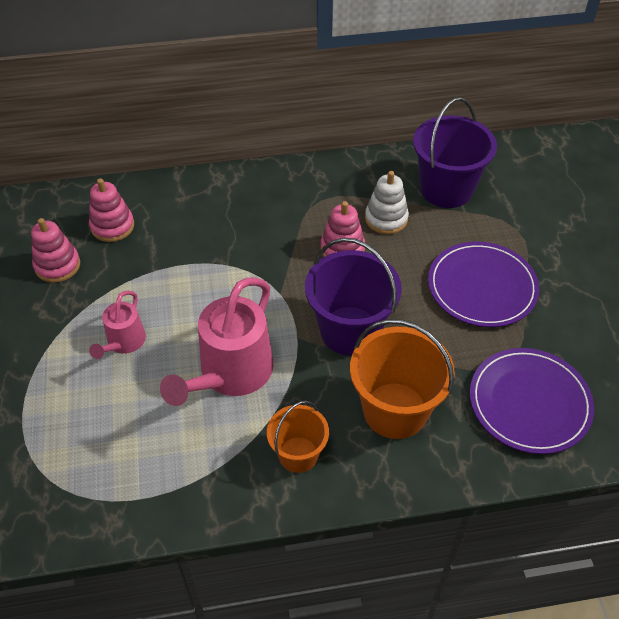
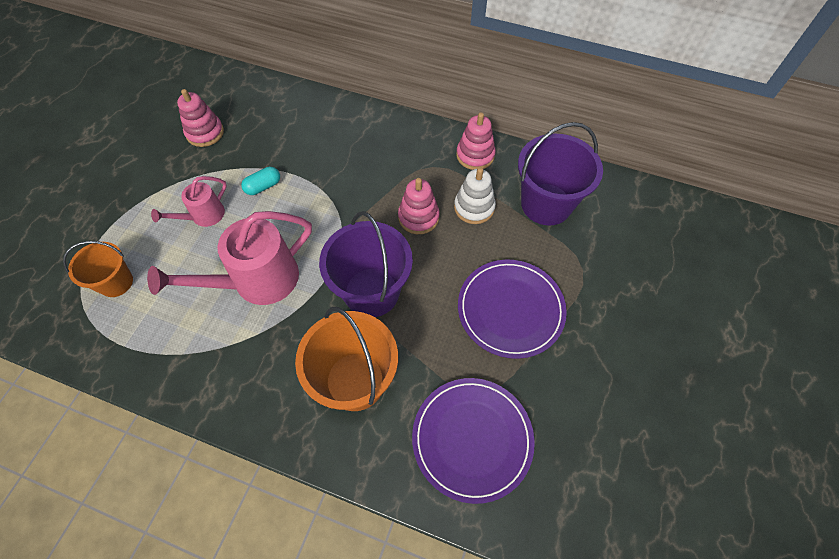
camera: 30 degrees right, 10 degrees up
pink stacking toy [89,178,134,242] -> pink stacking toy moved to [456,112,496,170]
orange bucket [267,400,329,473] -> orange bucket moved to [63,241,133,297]
none -> turquoise capsule [241,167,280,195]

